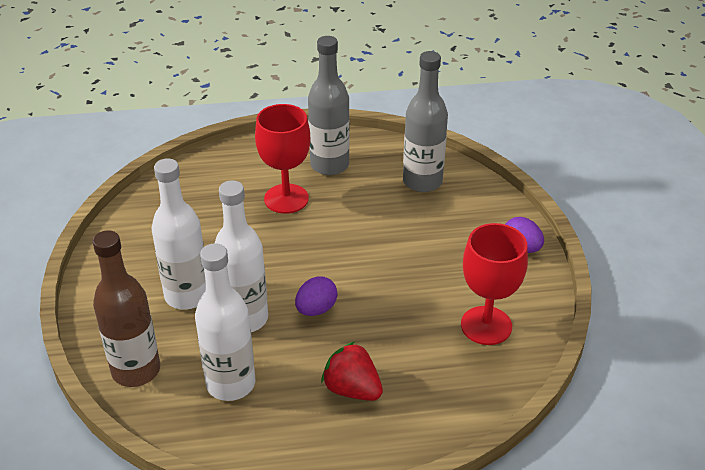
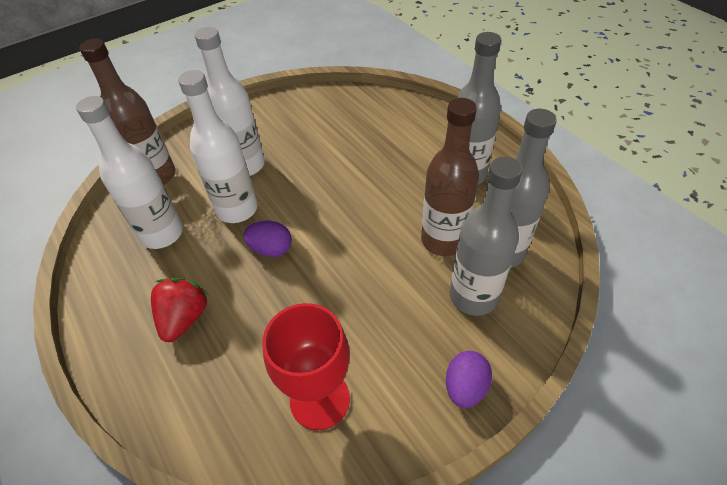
camera: 65 degrees right, 10 degrees up
red goblet [255,104,310,214] -> none
none -> brown bottle [421,98,479,256]
none -> grey bottle [449,157,523,316]

